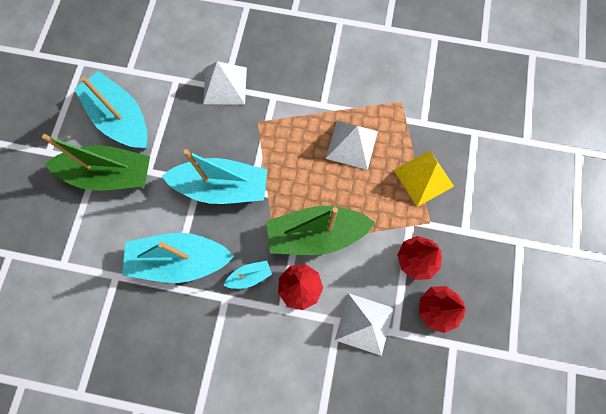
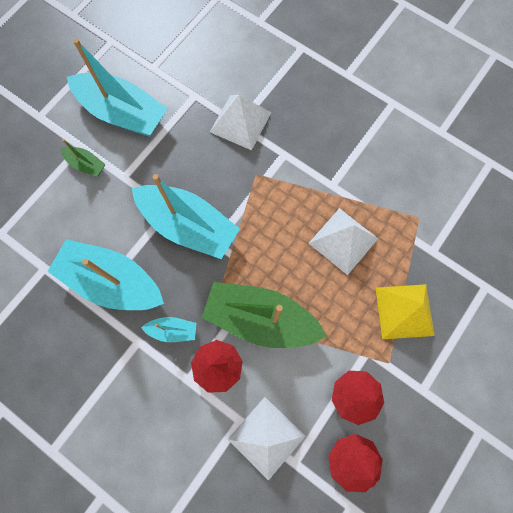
camera: 25 degrees right, 0 degrees up
green boat [42,134,150,191] -> green boat [60,139,105,176], size x0.45
turquoise boat [74,71,147,149] -> turquoise boat turned 135 degrees clockwise [67,38,168,137]

